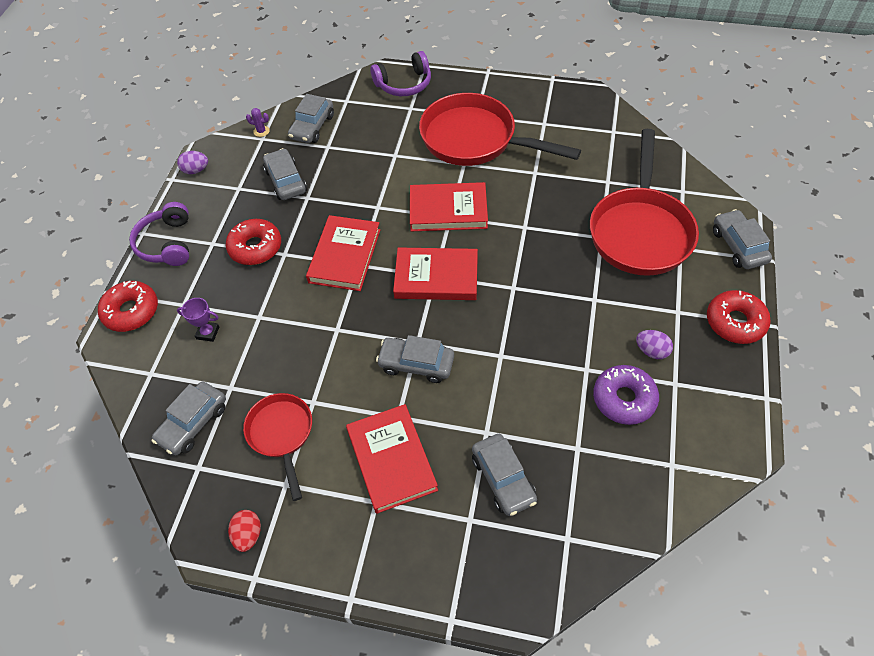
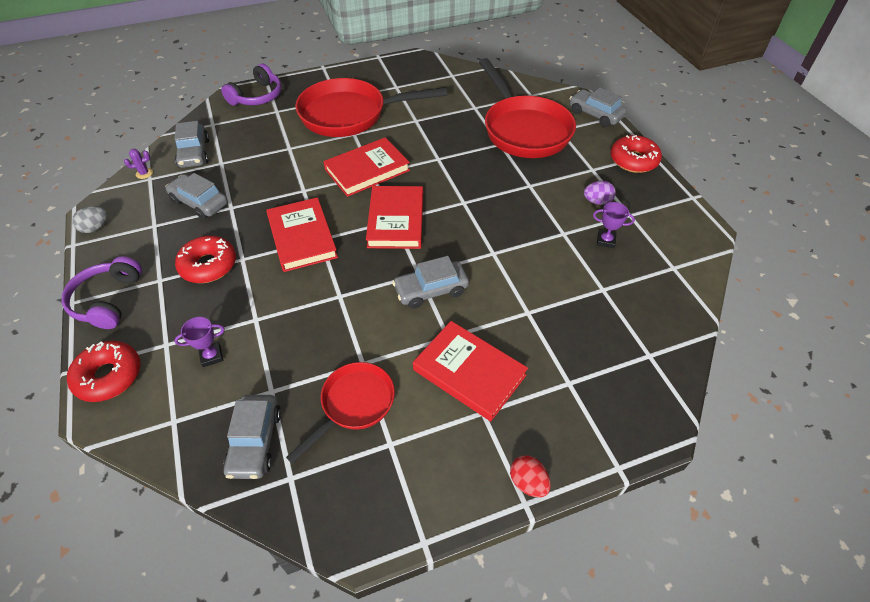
camera: 35 degrees left, 5 degrees down
purple headphones [129,202,189,266] -> purple headphones turned 45 degrees clockwise [62,256,142,329]
purple egg [177,151,208,174] -> grey egg [72,206,107,233]
red egg [228,510,261,552] -> red egg moved to [510,455,551,498]
red pan [243,393,312,501] -> red pan turned 90 degrees clockwise [286,362,395,464]
red book [393,247,478,300] -> red book turned 60 degrees counterclockwise [366,186,423,249]
grey car [472,434,537,516] -> none
purple donut [593,365,659,425] -> purple trophy [593,202,635,248]

